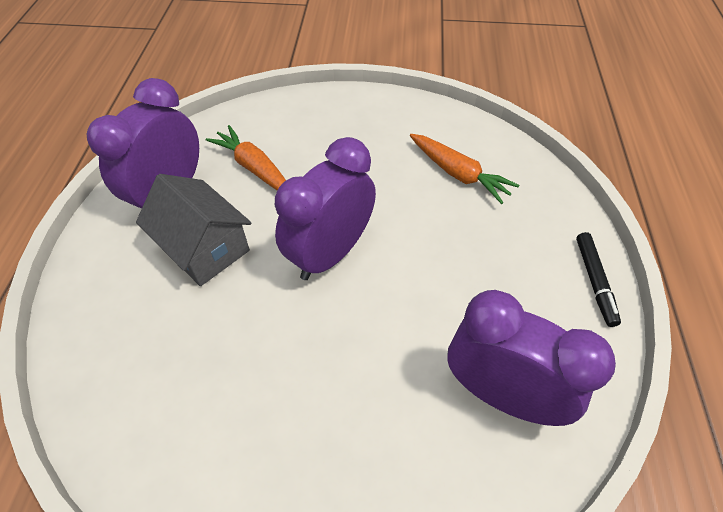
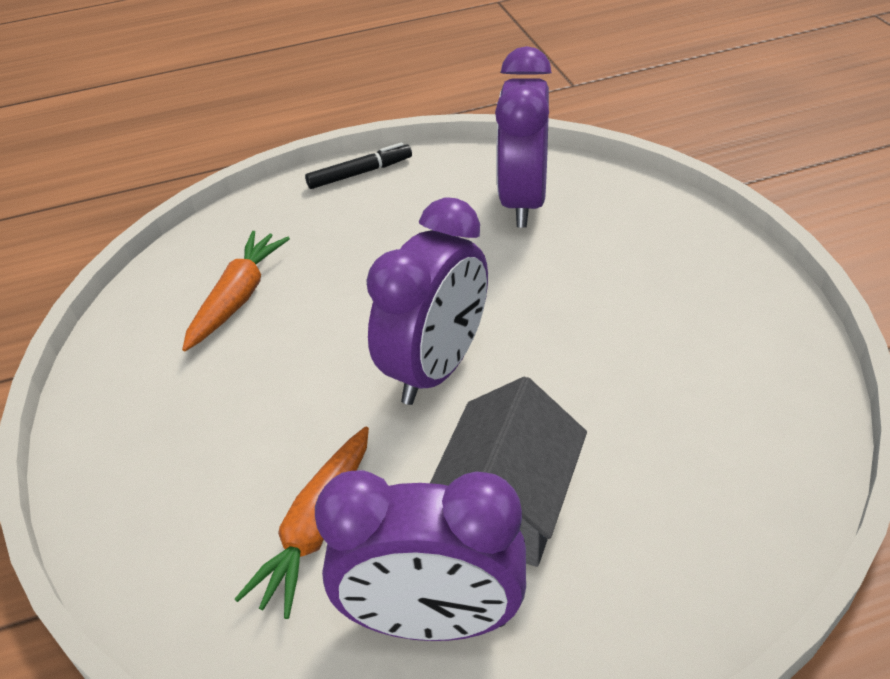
camera: 110 degrees left, 10 degrees down
purple clock [275,137,376,280] -> purple clock turned 75 degrees counterclockwise [366,197,488,405]

